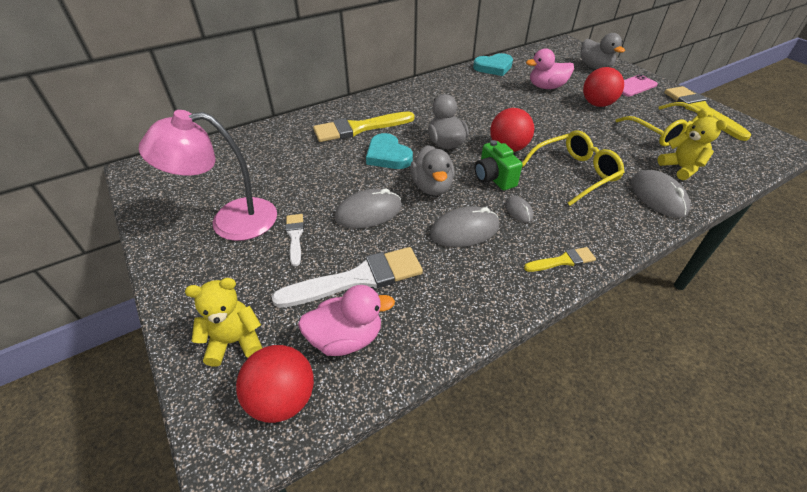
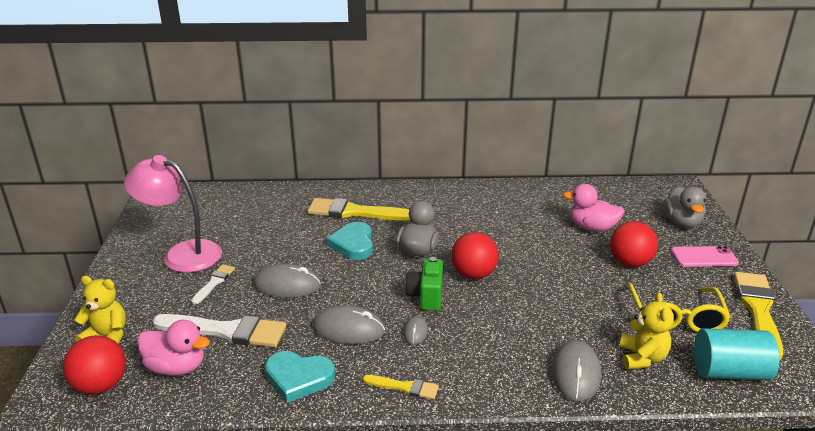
camera: 30 degrees right, 15 degrees down
grey duck [410,145,455,195] -> none
turquoise heart [473,53,513,76] -> turquoise heart moved to [265,351,335,403]
yellow glasses [522,130,625,206] -> none
none -> turquoise cylinder [694,328,780,380]

